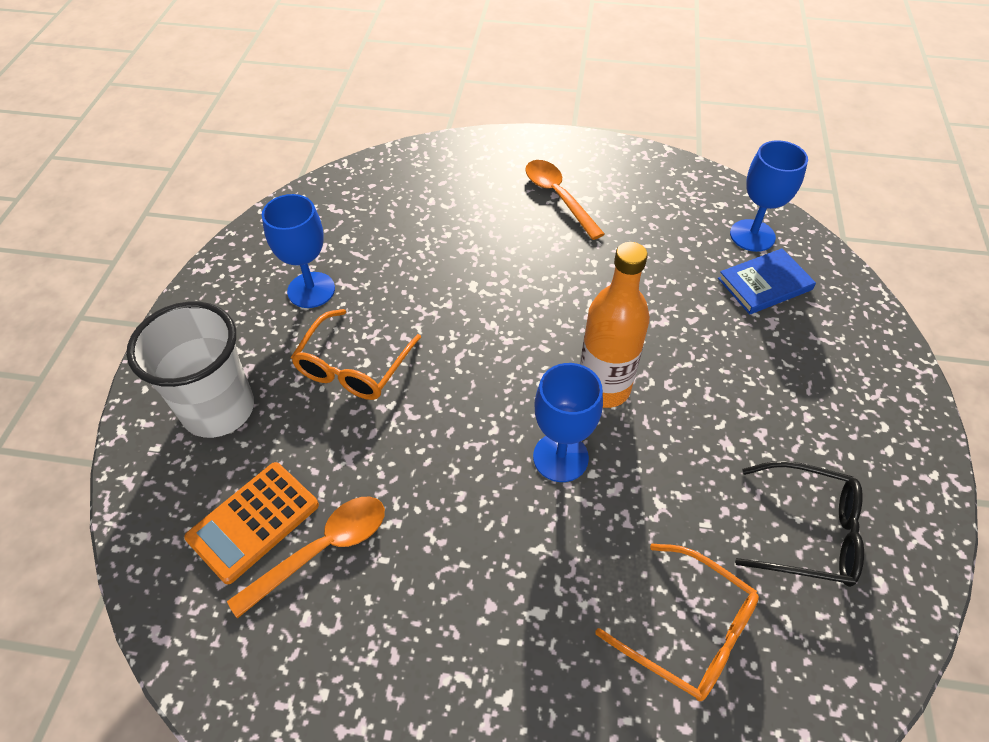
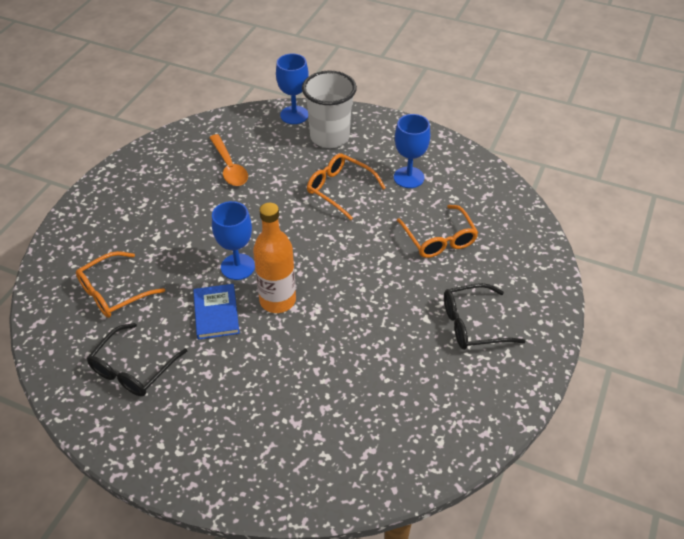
camera: 105 degrees right, 5 degrees down
orange calculator [184,462,319,584] -> none
orange spoon [525,160,605,240] -> black glasses [444,283,525,350]
blue book [718,248,816,315] -> blue book moved to [193,284,240,340]
blue goblet [730,140,808,252] -> blue goblet moved to [276,54,309,124]
none -> orange glasses [397,205,478,258]

